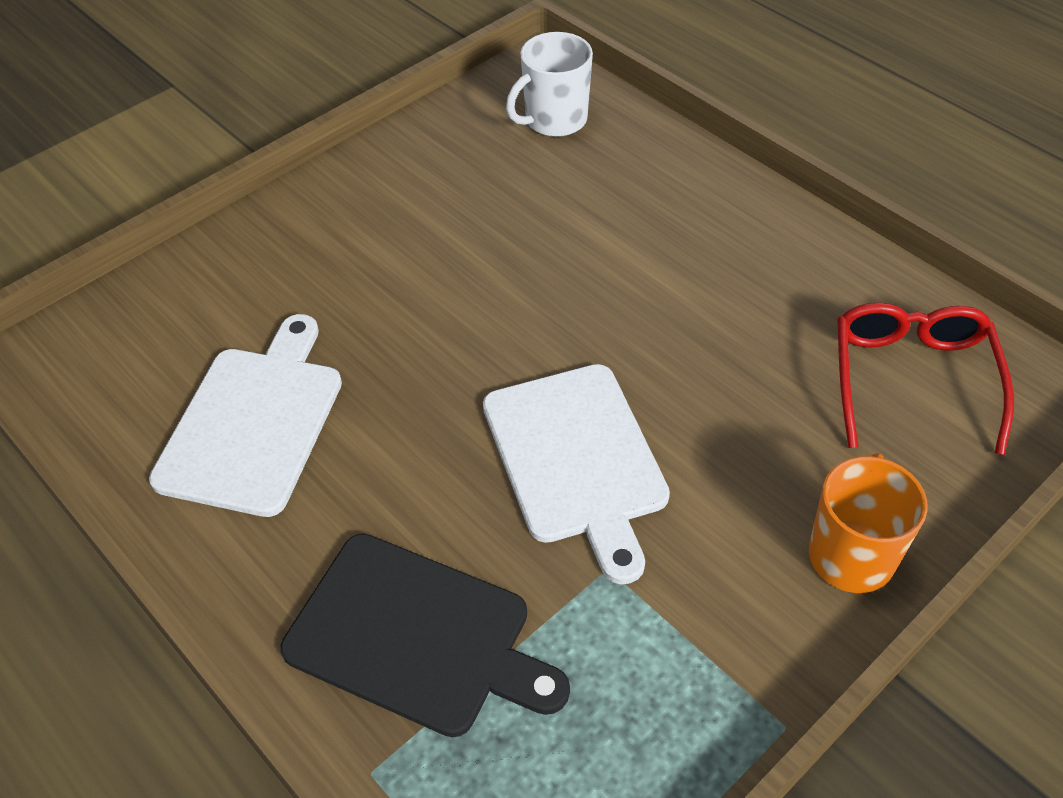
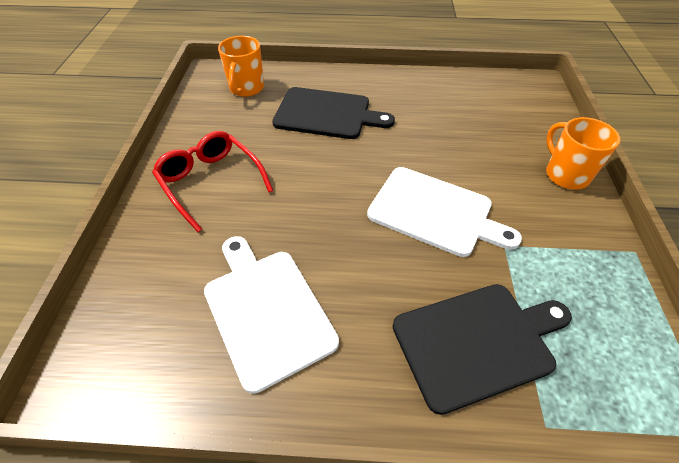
camera: 45 degrees left, 0 degrees up
white mug [506,32,593,137] -> orange mug [218,36,264,97]
red glasses [837,303,1014,455] -> red glasses moved to [152,131,273,232]
none -> black cutting board [272,87,395,139]

